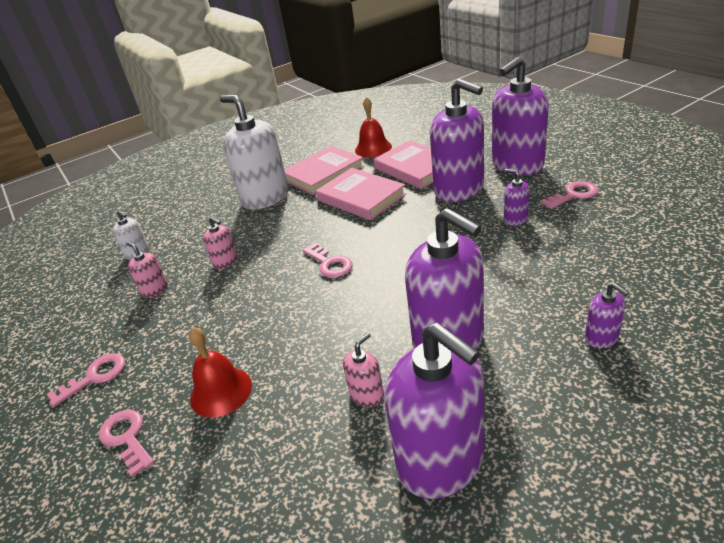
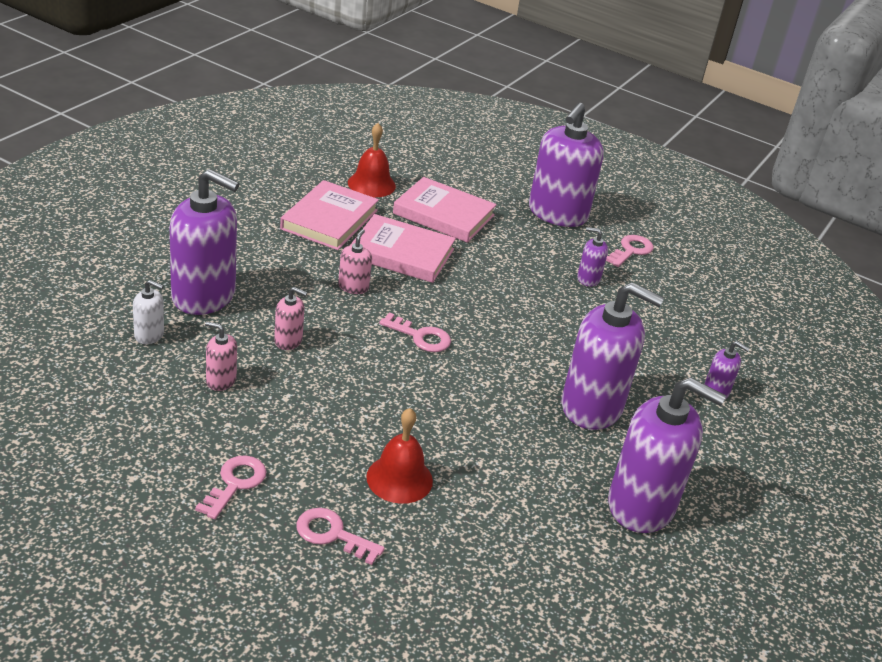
camera: 35 degrees left, 0 degrees up
white soap dispenser [220,95,289,210] -> none
pink soap dispenser [343,333,384,407] -> pink soap dispenser moved to [338,229,372,294]
purple soap dispenser [430,79,484,202] -> purple soap dispenser moved to [170,169,239,315]

